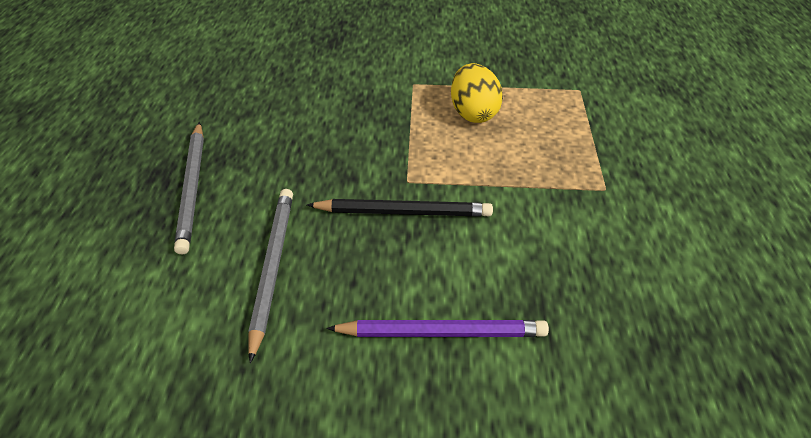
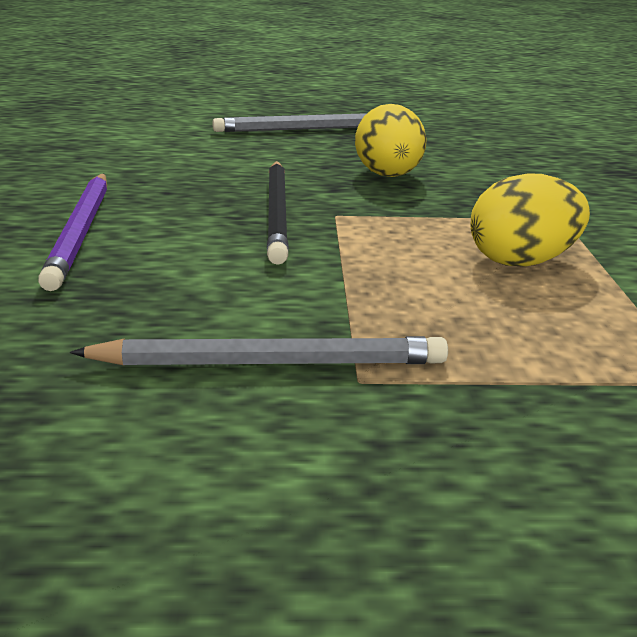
camera: 85 degrees right, 20 degrees down
grey pencil [248,189,293,363] -> grey pencil moved to [70,336,448,366]
none -> yellow egg [355,104,427,177]

